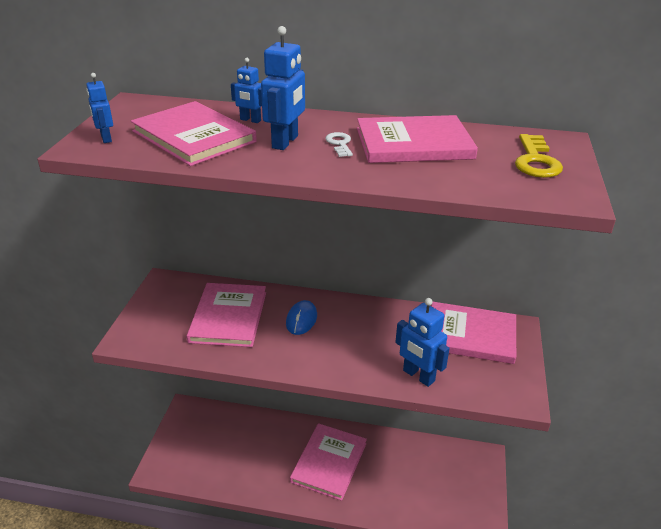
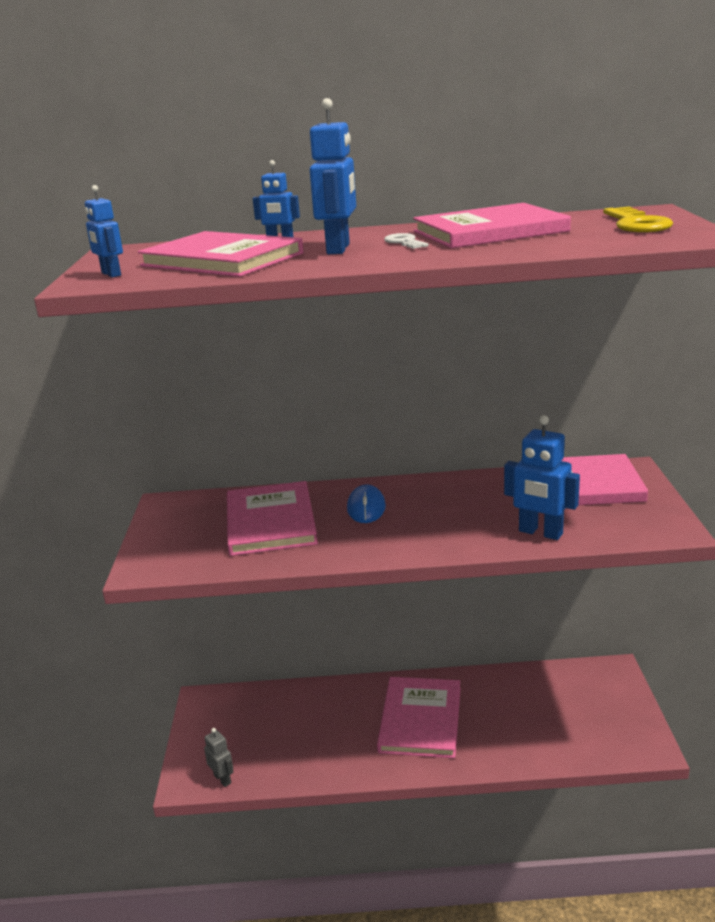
camera: 10 degrees left, 10 degrees down
none -> grey robot [204,728,233,787]

